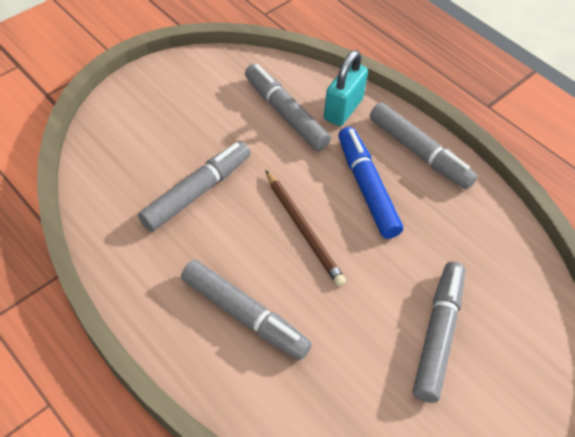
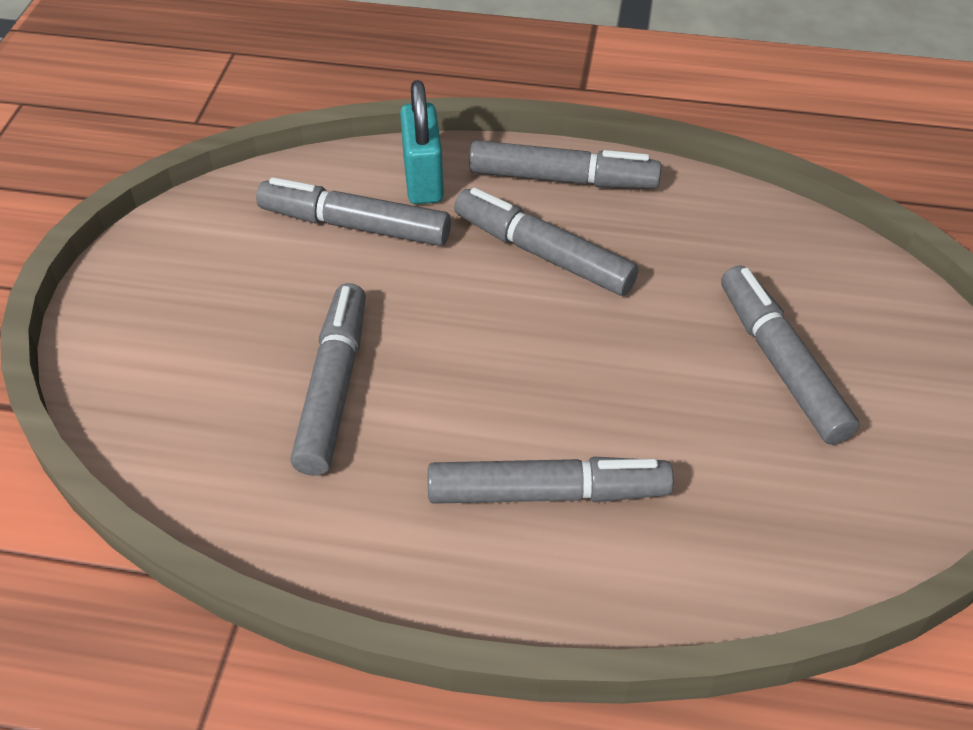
camera: 35 degrees left, 5 degrees down
brown pencil [265,170,346,286] -> none
blue marker [338,127,403,239] -> grey marker [454,187,638,296]

